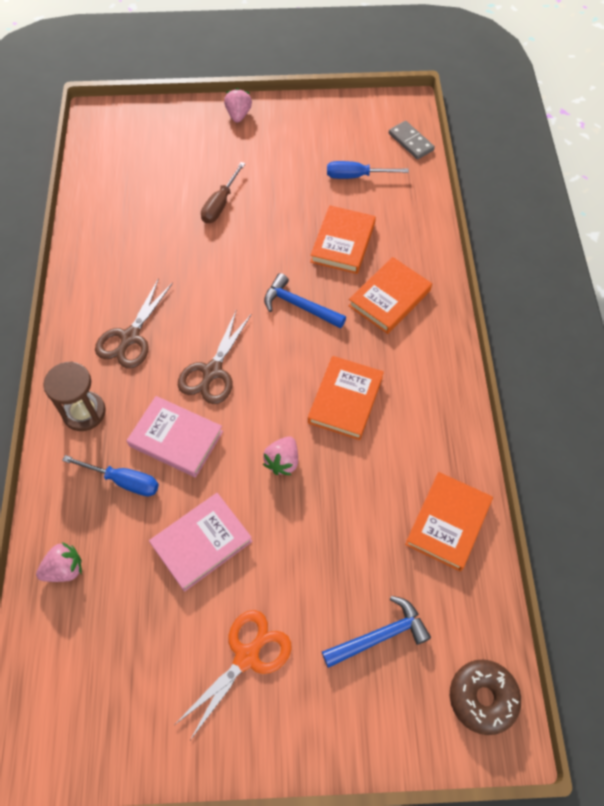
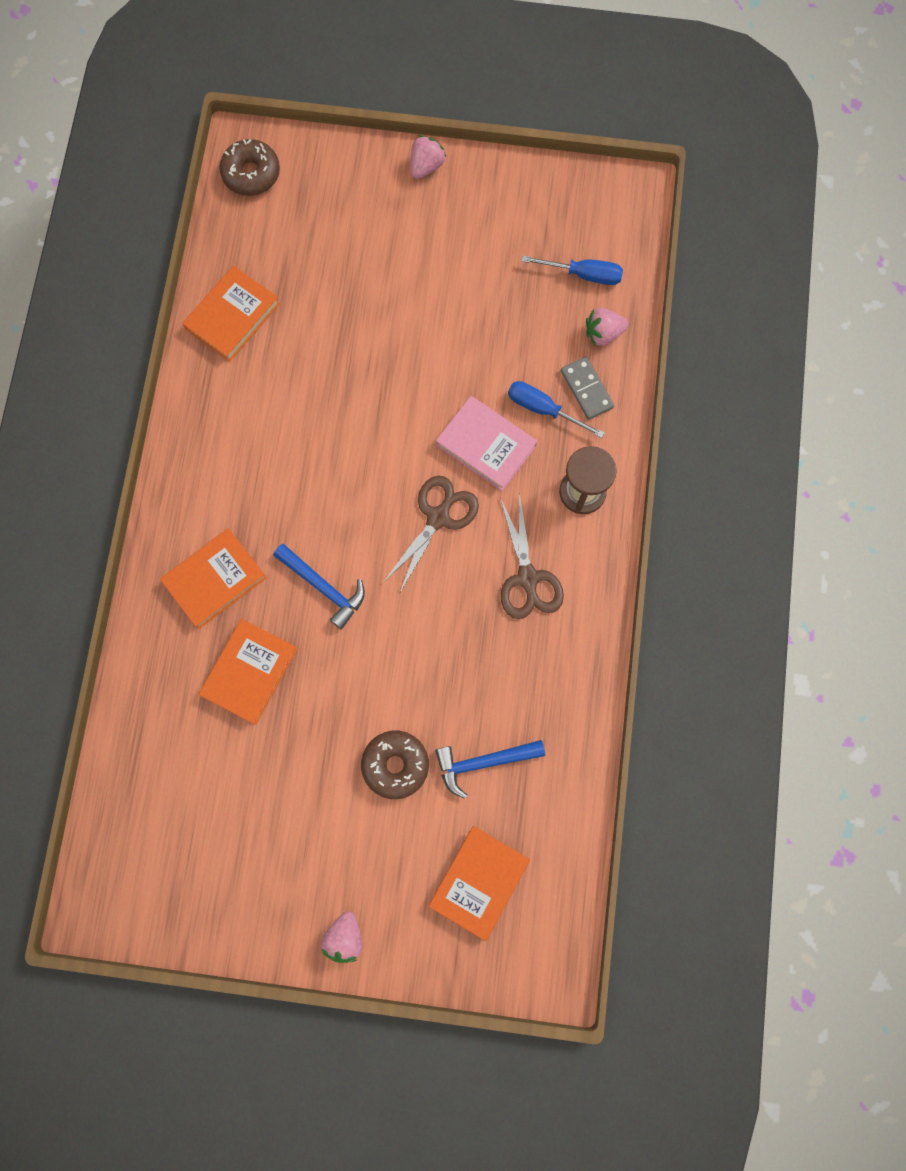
camera: 170 degrees left, 15 degrees up
brown scissors [95,278,173,368] -> brown scissors turned 135 degrees clockwise [500,494,564,619]
pink book [149,493,253,592] -> none
orange scissors [175,610,292,740] -> none
brown screwdriver [201,162,245,223] -> brown donut [361,731,429,799]
pink strawberry [263,436,298,475] -> pink strawberry moved to [410,135,446,179]
orange book [308,356,384,440] -> orange book moved to [429,826,530,941]
blue hammer [322,596,431,668] -> blue hammer moved to [435,740,545,799]
blue screwdriver [327,161,409,179] -> blue screwdriver moved to [521,256,623,285]
grey domino [389,121,435,160] -> grey domino moved to [561,357,614,420]

